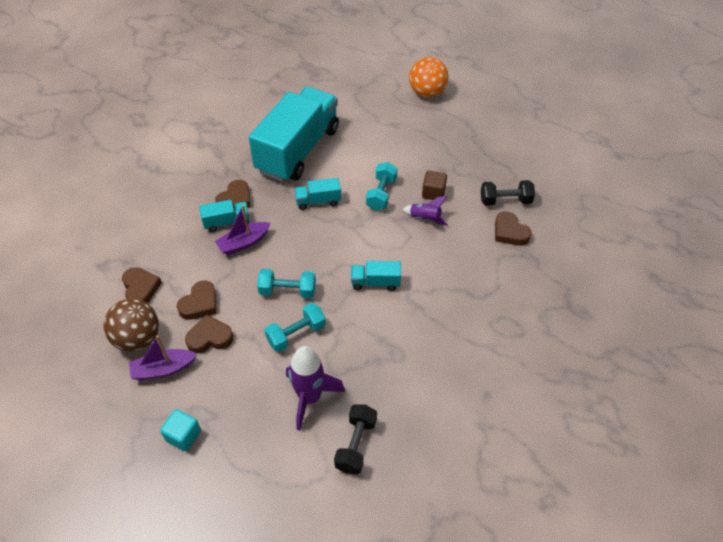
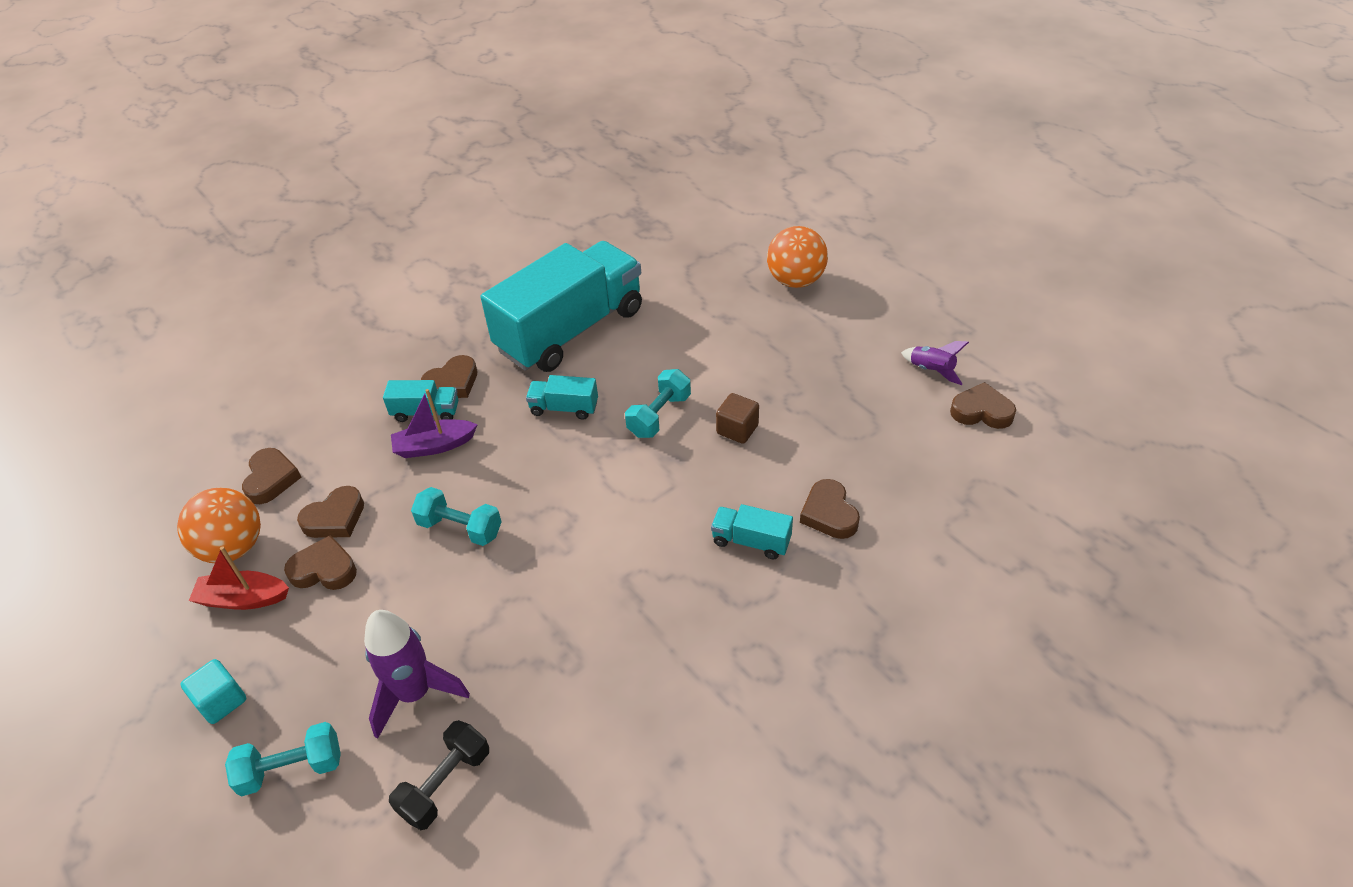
camera: 20 degrees right, 5 degrees down
brown ball [104,299,159,352] -> orange ball [177,488,261,563]
purple boat [129,335,197,380] -> red boat [189,546,289,610]
turquoise dumbbell [264,303,326,352] -> turquoise dumbbell moved to [225,722,341,796]
turquoise truck [351,261,401,291] -> turquoise truck moved to [711,504,793,560]
purple rocket [402,196,448,226] -> purple rocket moved to [901,341,969,385]
black dumbbell [481,180,535,206] -> none
none -> brown heart [950,382,1016,429]

